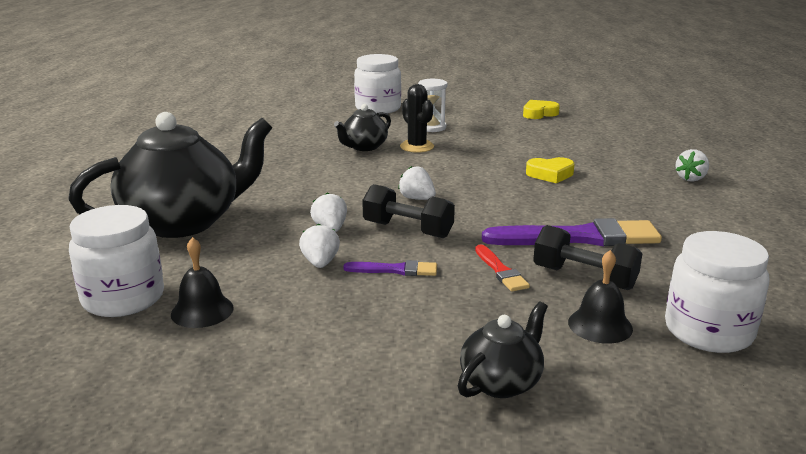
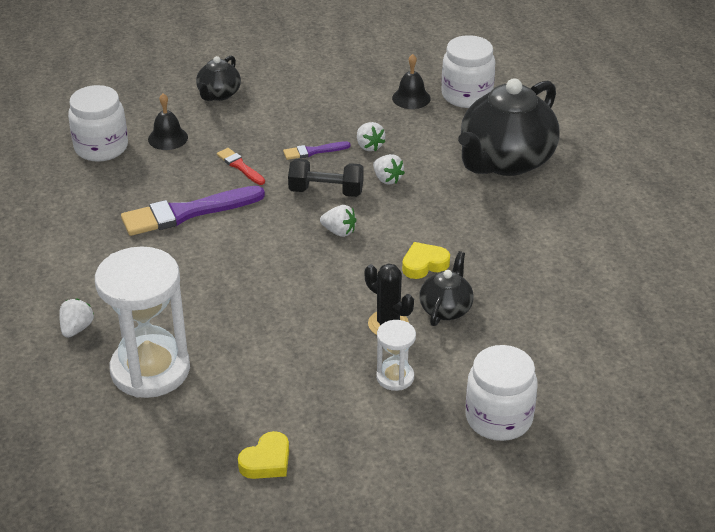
camera: 160 degrees right, 15 degrees up
yellow heart [526,157,575,183] -> yellow heart moved to [402,242,450,279]
black dumbbell [533,225,643,290] -> none
none -> white hourglass [95,246,190,398]

